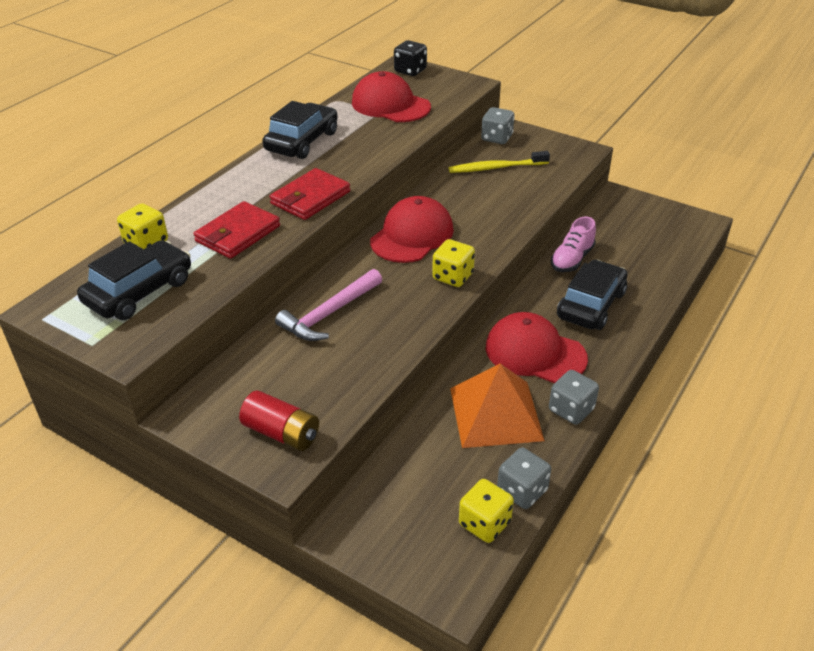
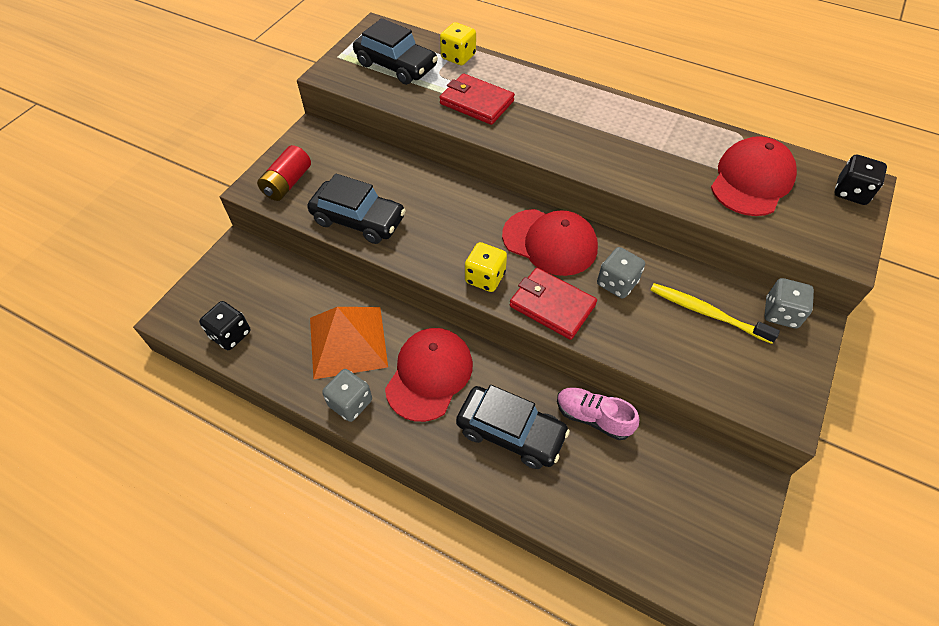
camera: 85 degrees right, 15 degrees up
black car [262,101,338,159] -> black car moved to [307,173,406,244]
red wallet [270,168,350,220] -> red wallet moved to [510,268,597,340]
pink hammer [275,269,382,341] -> none
yellow toothbrush [449,151,550,173] -> yellow toothbrush turned 45 degrees counterclockwise [650,283,780,344]
yellow dice [459,479,514,543] -> black dice [199,301,251,350]
grey dice [497,448,551,509] -> grey dice moved to [597,247,645,298]

